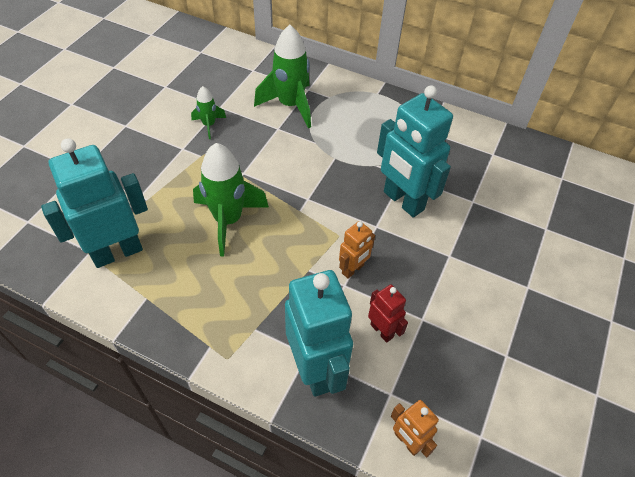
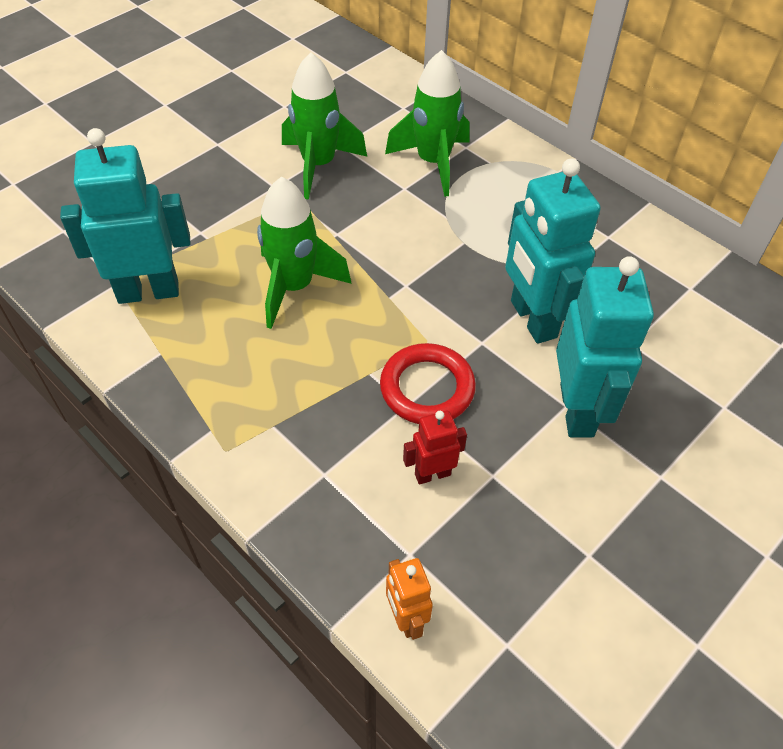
camera: 20 degrees right, 0 degrees up
green rocket [191,86,226,139] -> green rocket [282,52,367,200], size x1.92
turquoise robot [285,270,353,397] -> turquoise robot moved to [556,256,654,437]
orange robot [339,221,375,279] -> red ring [380,343,476,424]
red robot [368,284,408,343] -> red robot turned 90 degrees counterclockwise [403,411,467,485]

